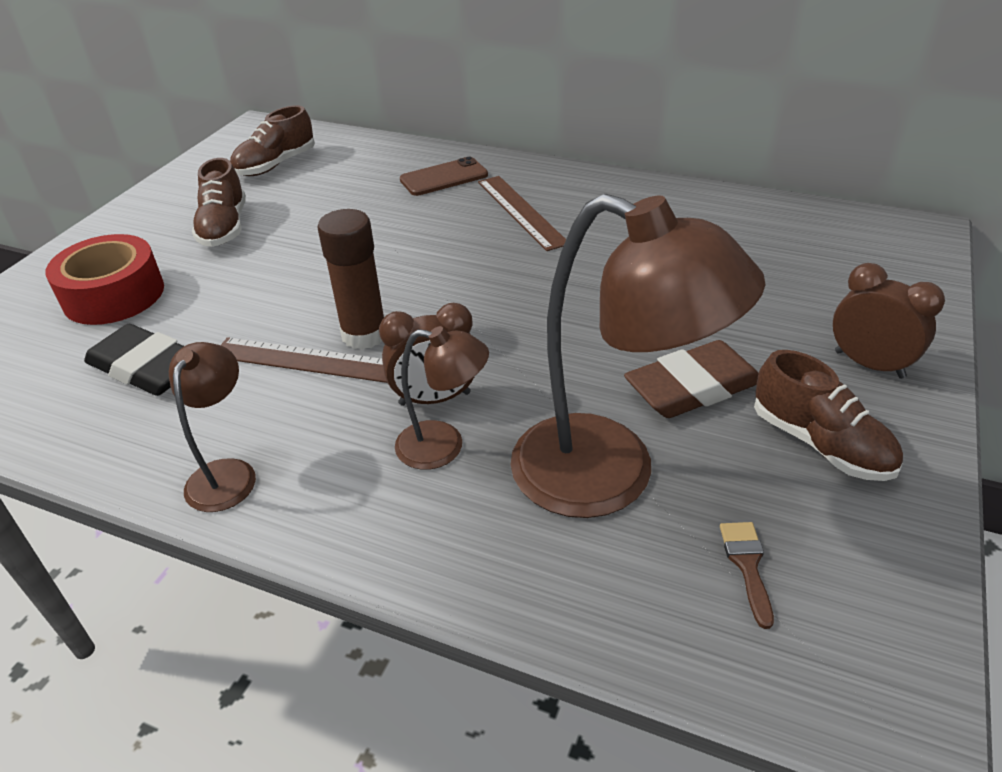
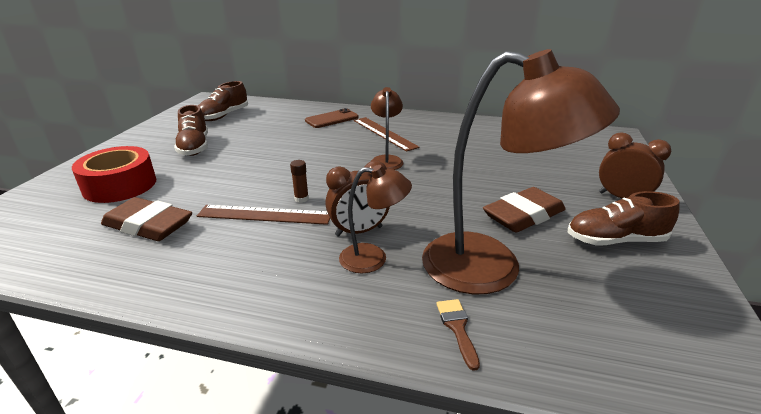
camera: 10 degrees left, 10 degrees down
black eraser [84,324,184,396] -> brown eraser [101,197,192,241]
brown lamp [169,342,256,512] -> brown lamp moved to [370,87,403,170]
brown glue stick [317,209,384,350] -> brown glue stick [290,160,309,203], size x0.47
brown brush [720,522,774,629] -> brown brush moved to [436,299,480,371]
brown shoe [754,350,903,481] -> brown shoe turned 135 degrees clockwise [568,191,679,245]

